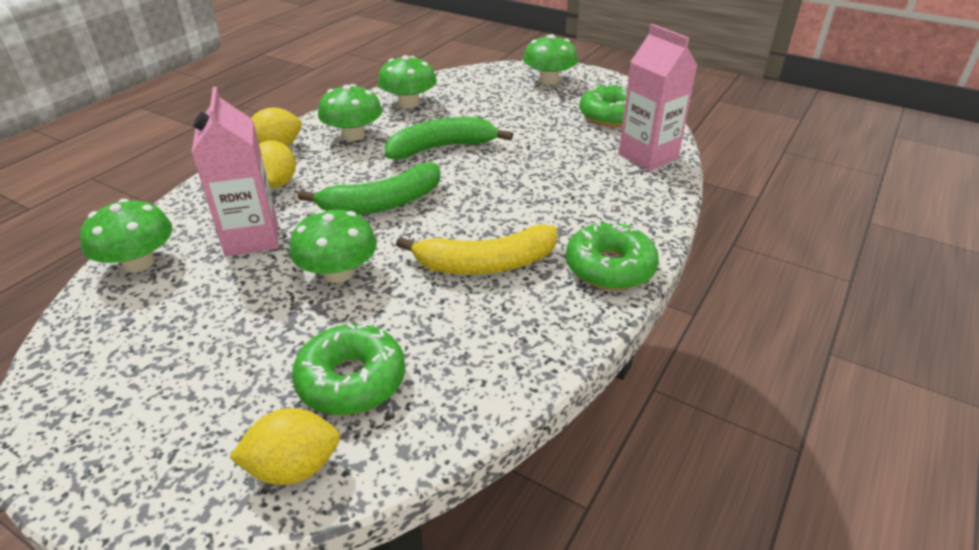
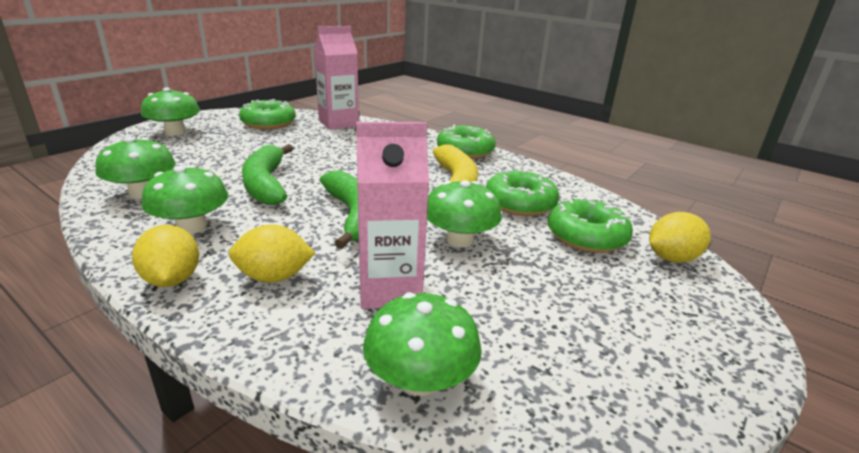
camera: 85 degrees left, 10 degrees down
yellow lemon [229,408,340,485] -> yellow lemon turned 75 degrees clockwise [649,212,711,263]
none -> green donut [486,169,559,216]

